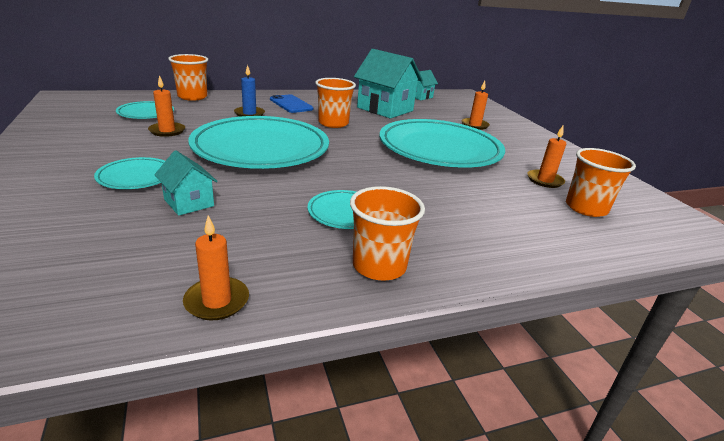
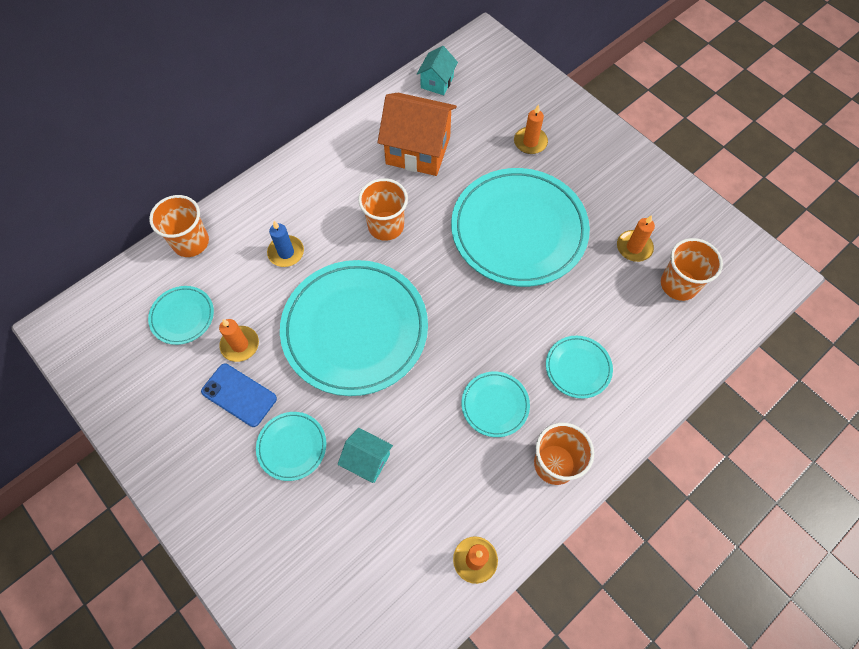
camera: 20 degrees left, 35 degrees up
blue phone [270,94,313,113] -> blue phone moved to [201,364,277,427]
turquoise house [354,49,423,119] -> orange house [378,93,457,176]
none -> turquoise plate [546,336,613,399]

